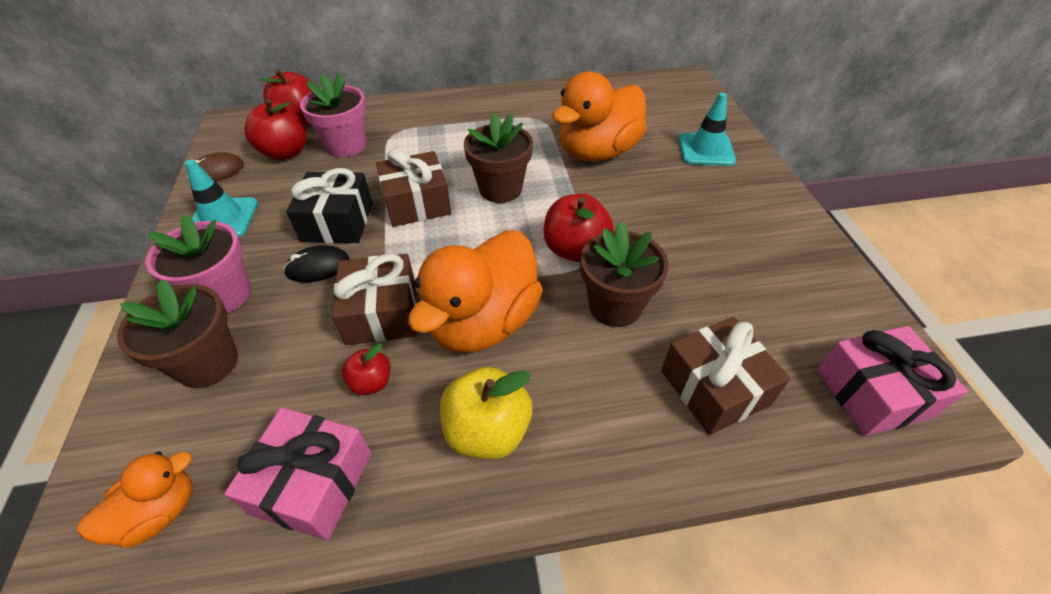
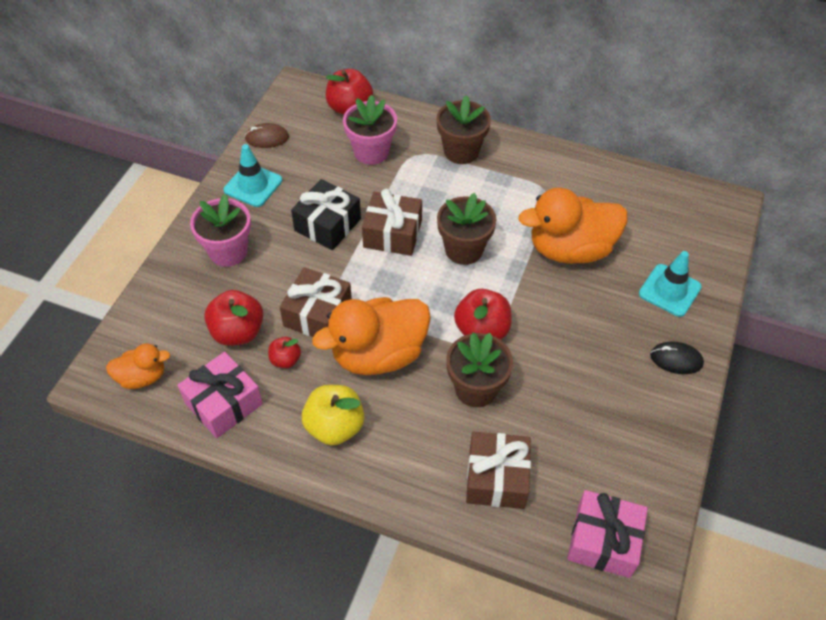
camera: 30 degrees right, 5 degrees up
brown flower pot [117,279,238,388] -> brown flower pot moved to [436,95,491,164]
red apple [244,99,307,160] -> red apple moved to [204,290,263,346]
black mouse [284,245,350,283] -> black mouse moved to [650,341,704,374]

